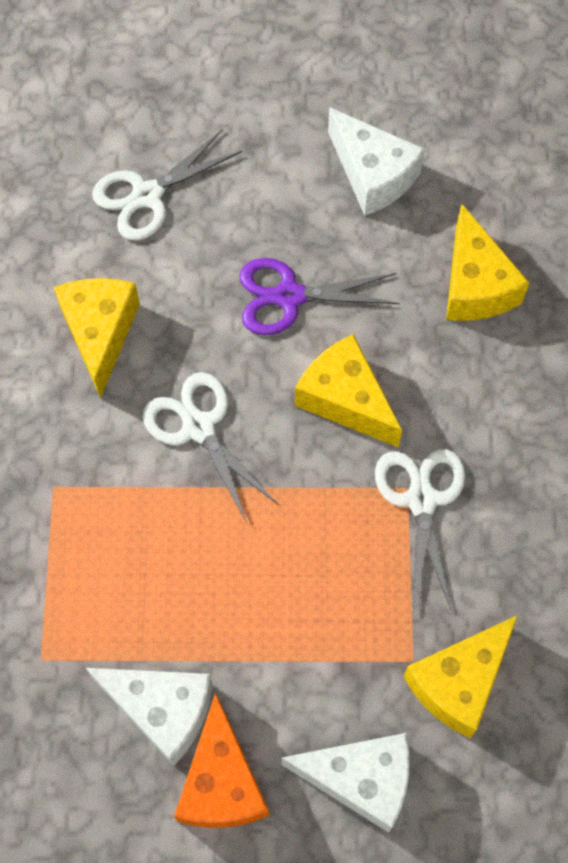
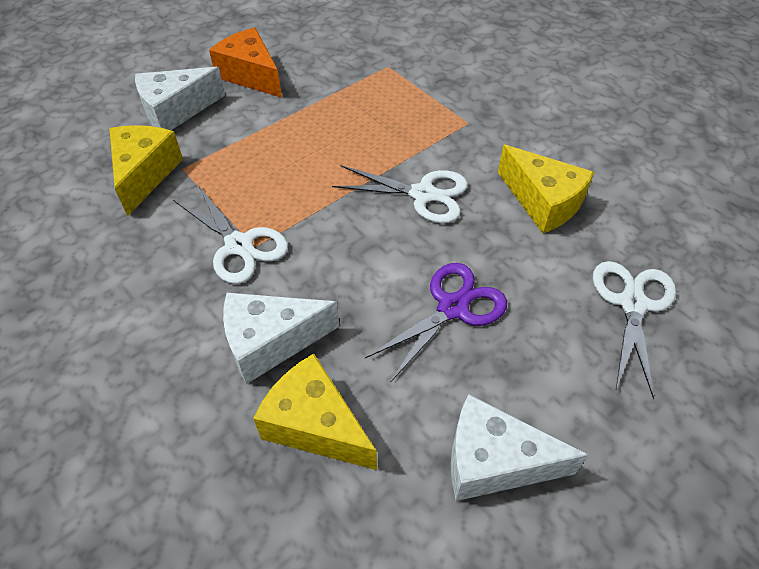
camera: 140 degrees right, 15 degrees down
white cheese [86,668,212,766] -> white cheese moved to [223,293,339,384]
yellow cheese [295,334,402,447] -> none

